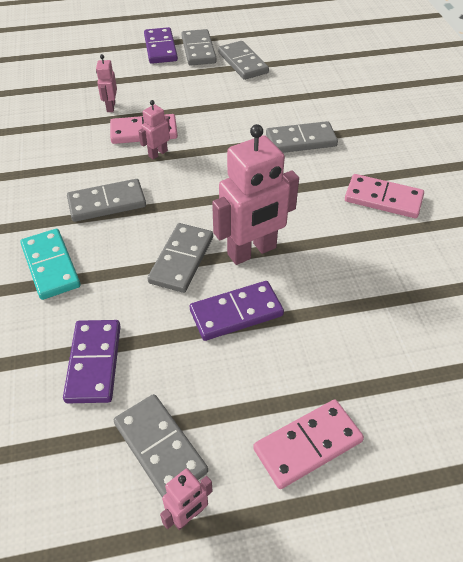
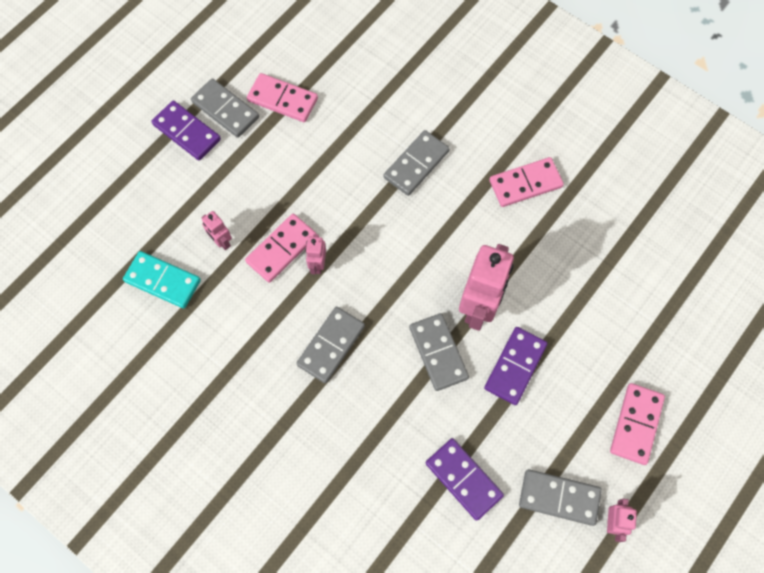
camera: 40 degrees left, 20 degrees up
turquoise domino [20,229,81,300] -> turquoise domino moved to [123,251,201,308]
grey domino [218,41,269,80] -> pink domino [247,73,318,122]

